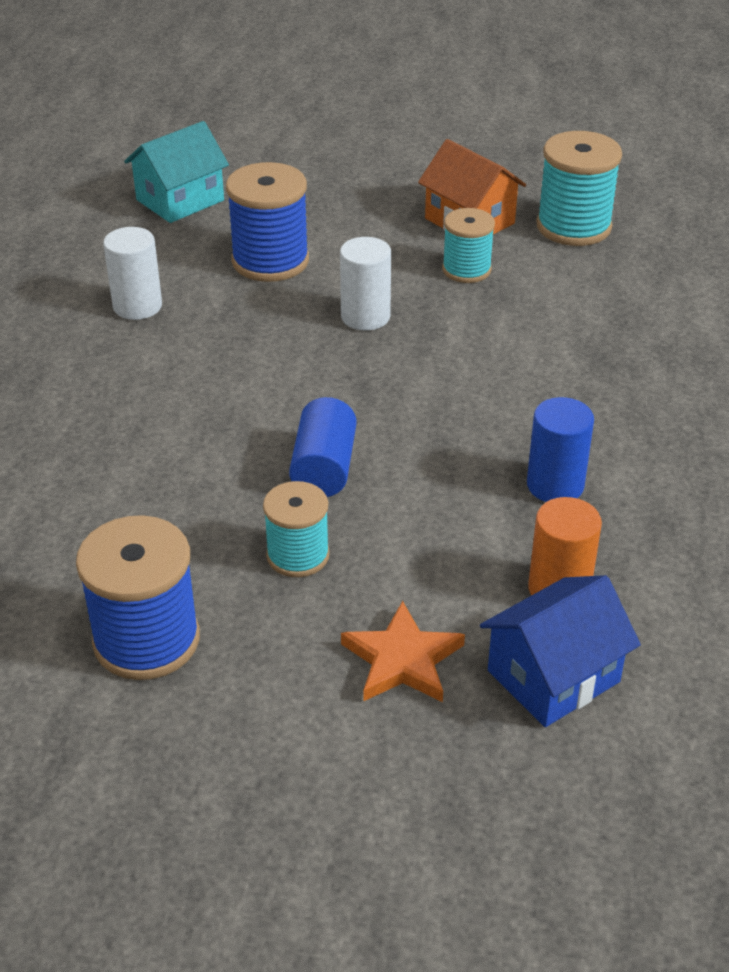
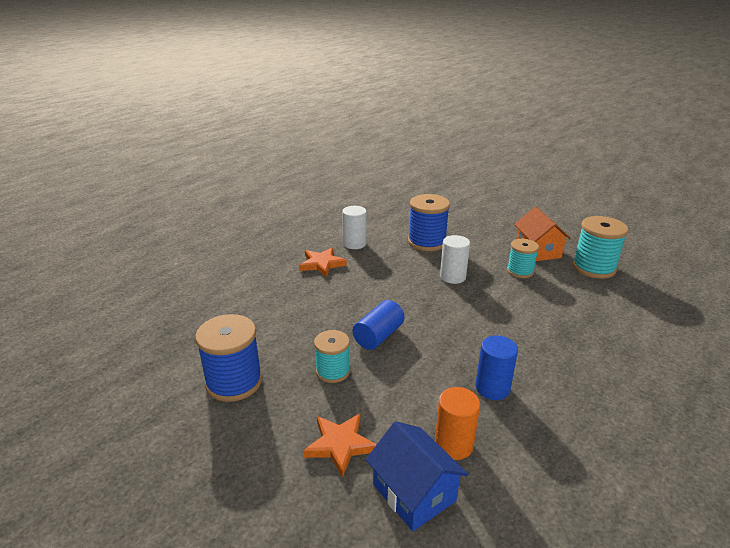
camera: 30 degrees right, 10 degrees down
turquoise house [124,121,229,223] -> none
blue house [480,575,641,727] -> blue house turned 60 degrees clockwise [366,421,468,531]
none -> orange star [299,247,347,277]

